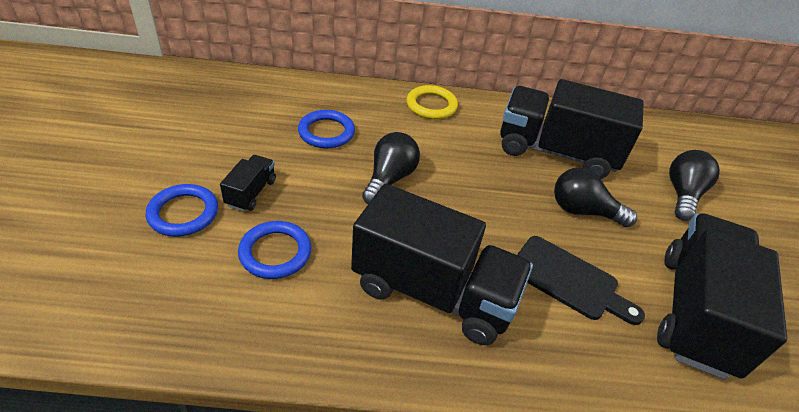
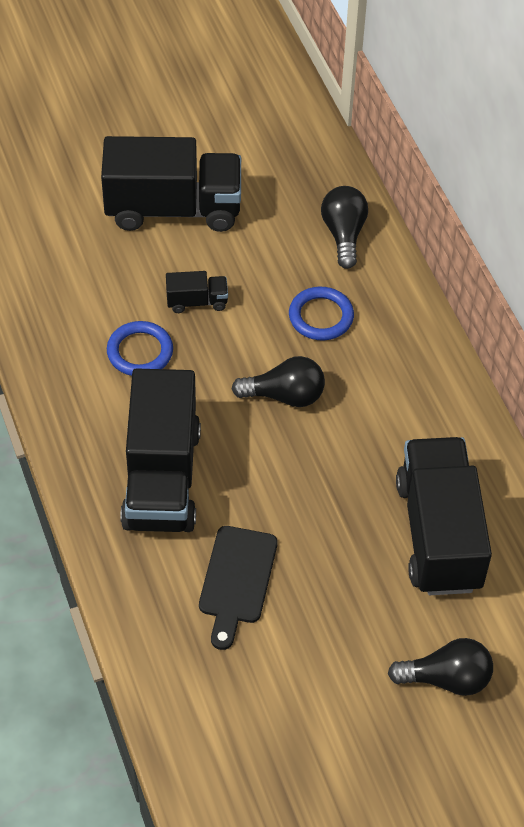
camera: 70 degrees right, 10 degrees up
blue ring [146,184,218,236] -> none
yellow ring [406,85,458,119] -> none
black light bulb [554,167,637,227] -> black light bulb moved to [321,186,368,269]
black truck [657,213,788,379] -> black truck moved to [101,136,241,232]

